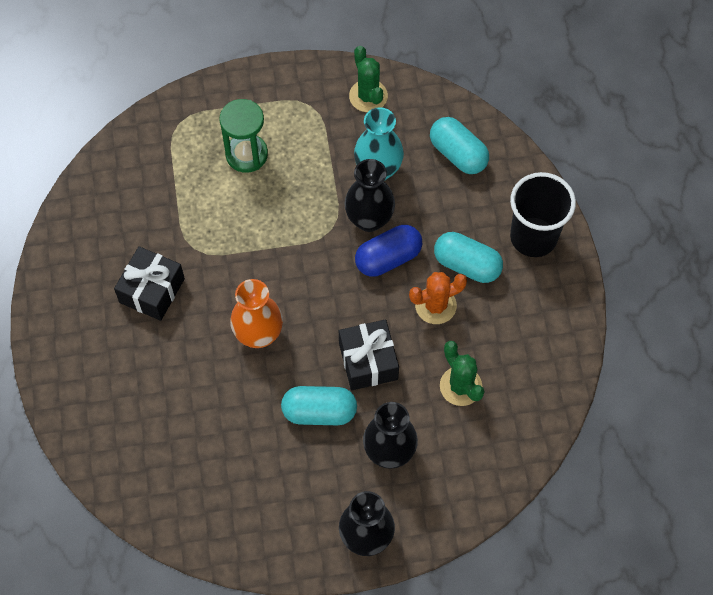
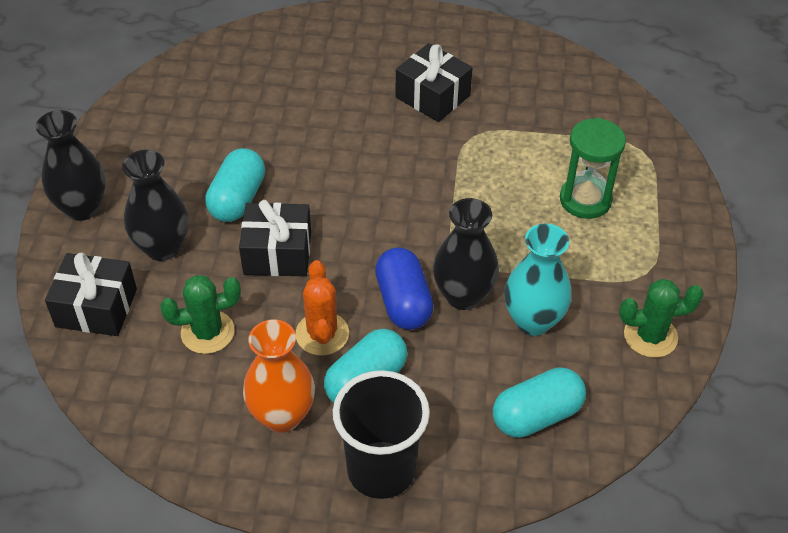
camera: 105 degrees right, 15 degrees down
orange vase [230,279,283,348] -> orange vase moved to [243,319,315,433]
none -> black gift [45,253,137,336]

